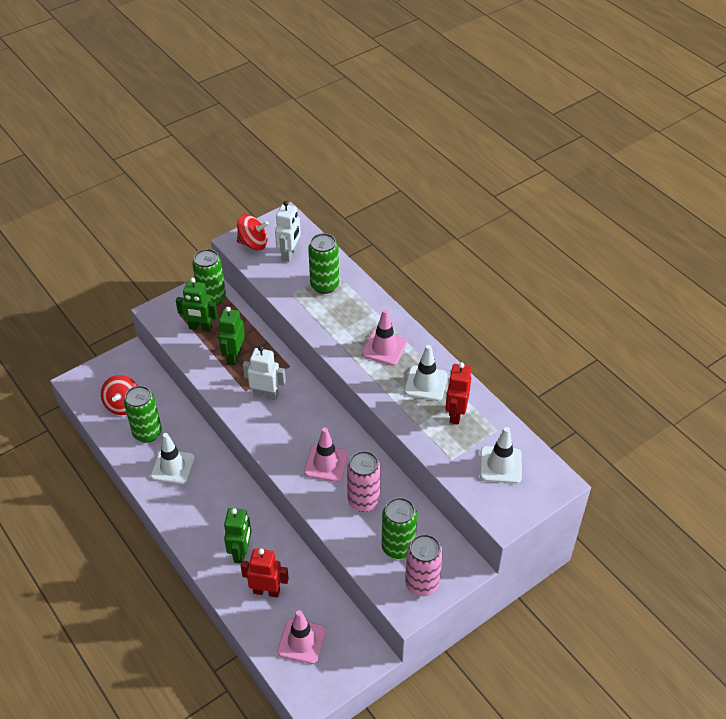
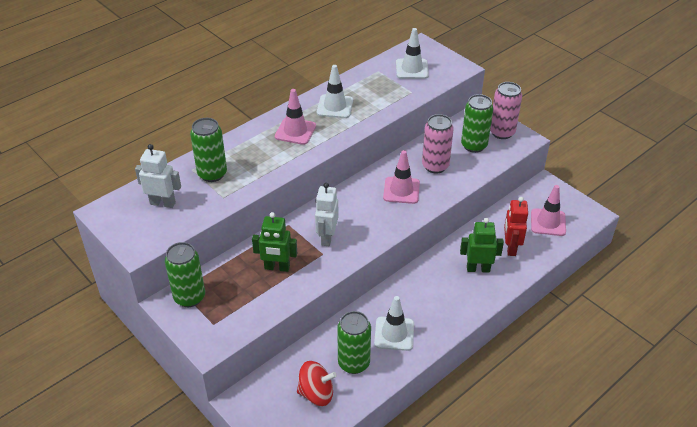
camera: 95 degrees left, 5 degrees down
green robot [176,278,218,332] -> none
red spinning top [237,214,269,250] -> none
red robot [446,362,471,425] -> none

